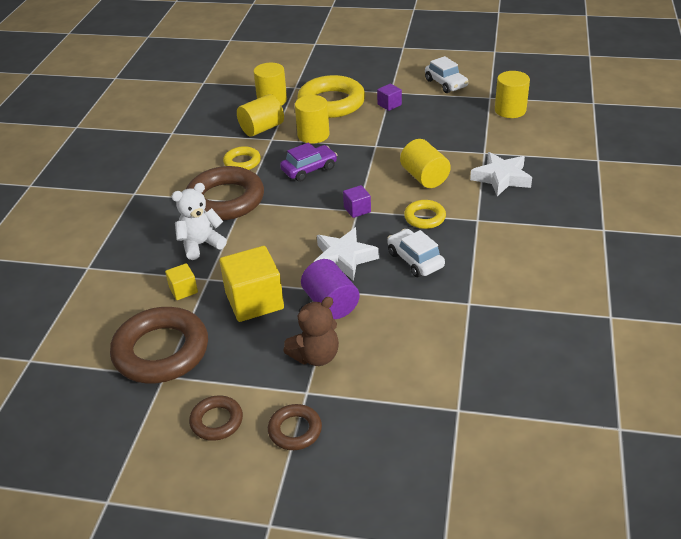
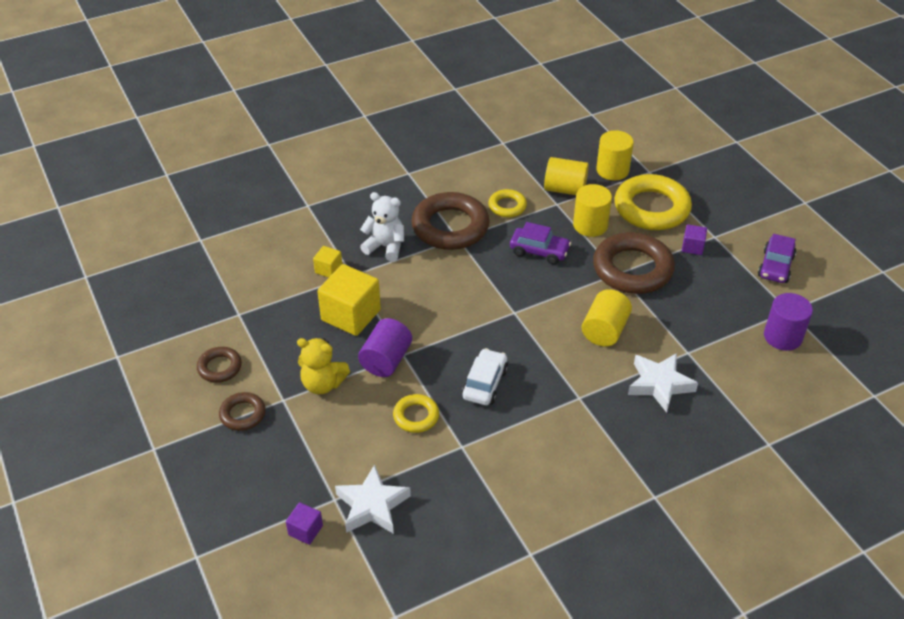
camera: 50 degrees right, 5 degrees up
brown ring [110,307,208,384] -> brown ring moved to [593,232,675,294]
brown teddy bear [284,297,339,366] -> yellow teddy bear [297,338,350,394]
white star [314,227,379,281] -> white star moved to [335,464,411,534]
purple cube [343,185,371,218] -> purple cube moved to [286,502,323,545]
yellow ring [404,200,446,229] -> yellow ring moved to [393,394,439,433]
white car [425,56,468,93] -> purple car [758,234,796,283]
yellow cylinder [495,71,530,118] -> purple cylinder [764,293,813,351]

